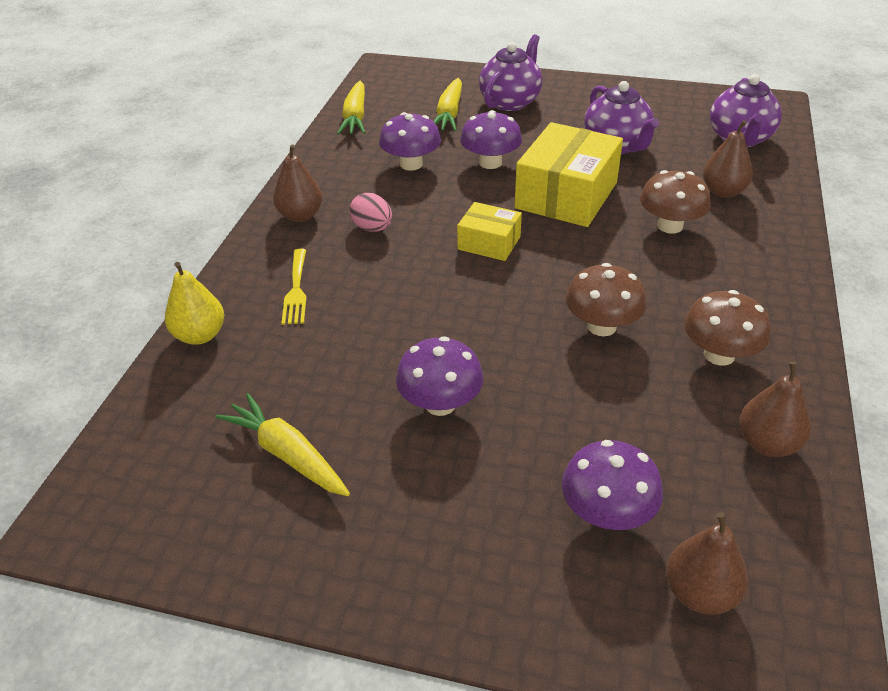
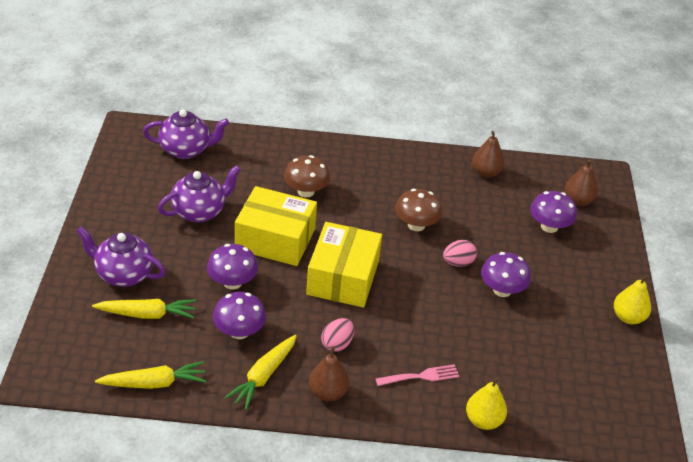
camera: 105 degrees left, 0 degrees up
yellow carrot [216,393,350,496] -> yellow carrot moved to [224,335,297,410]
yellow fork [282,249,307,325] -> pink fork [375,364,459,386]
yellow box [457,202,522,261] -> yellow box [306,222,382,307], size x1.85
brown mushroom [684,290,770,366] -> none
brown pear [703,120,753,198] -> none
none -> pink egg [443,240,477,267]
none -> yellow pear [614,275,651,324]

